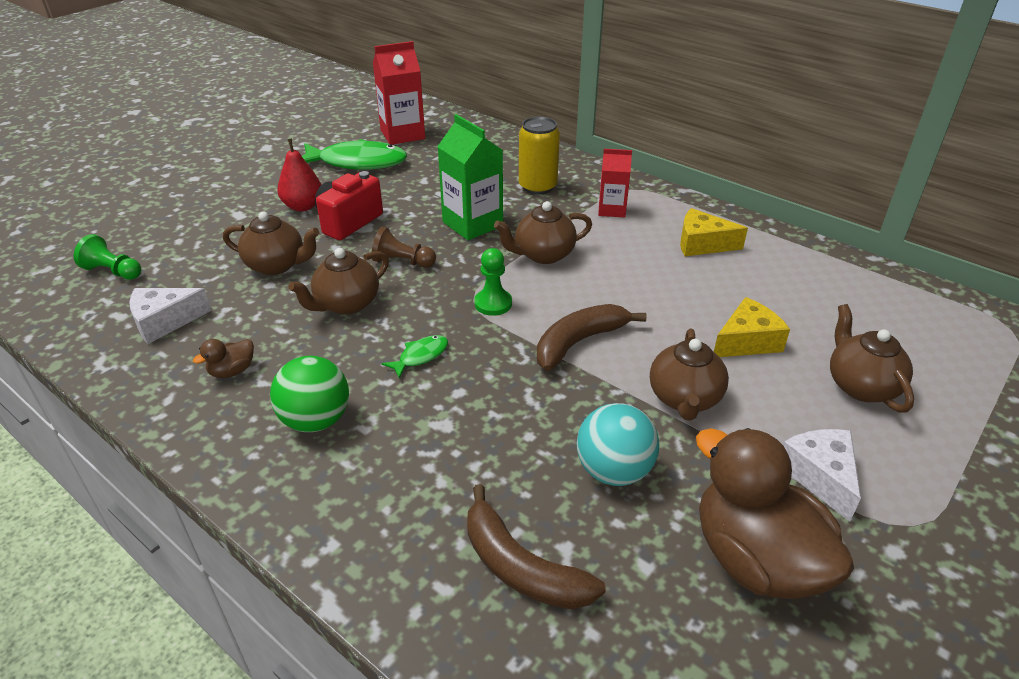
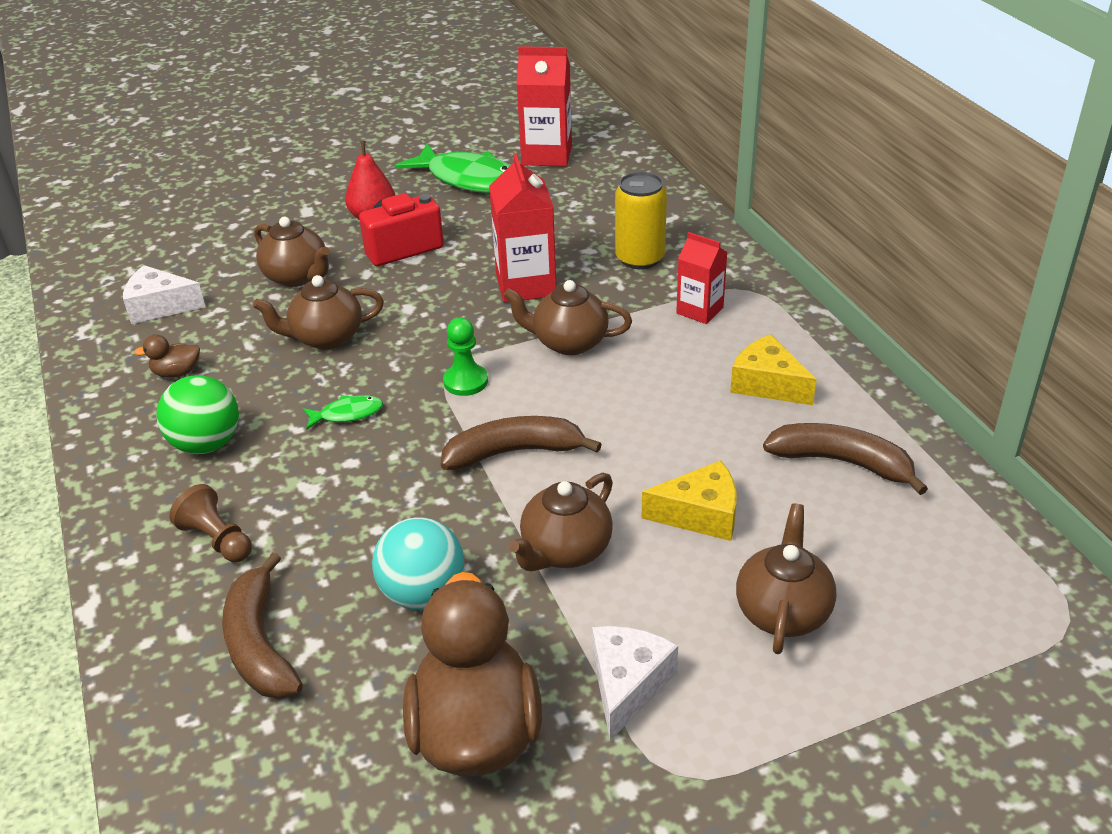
camera: 30 degrees right, 0 degrees up
green pawn [74,234,141,280] -> none
brown pawn [372,227,436,268] -> brown pawn moved to [169,484,252,562]
green carton [437,114,503,240] -> red carton [489,153,557,303]
none -> brown banana [763,423,928,495]

